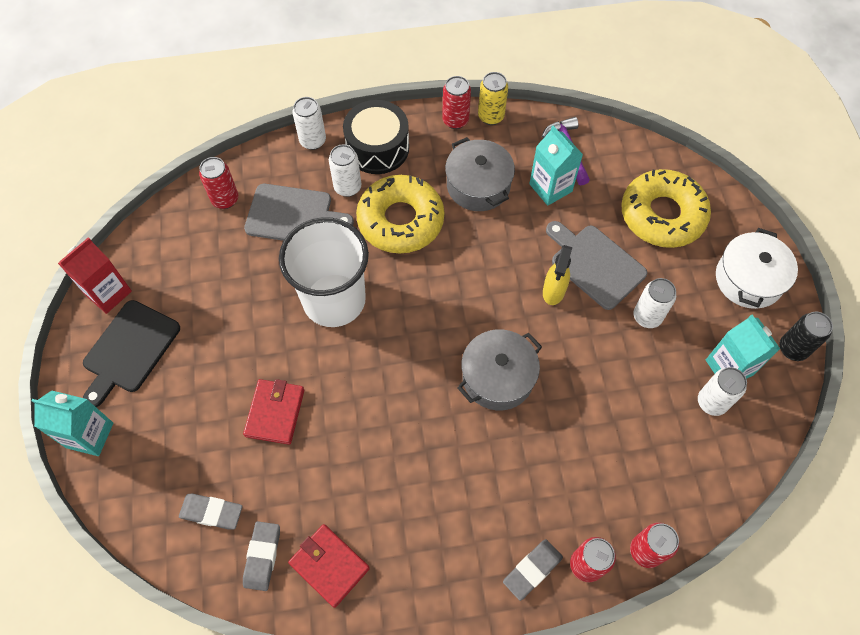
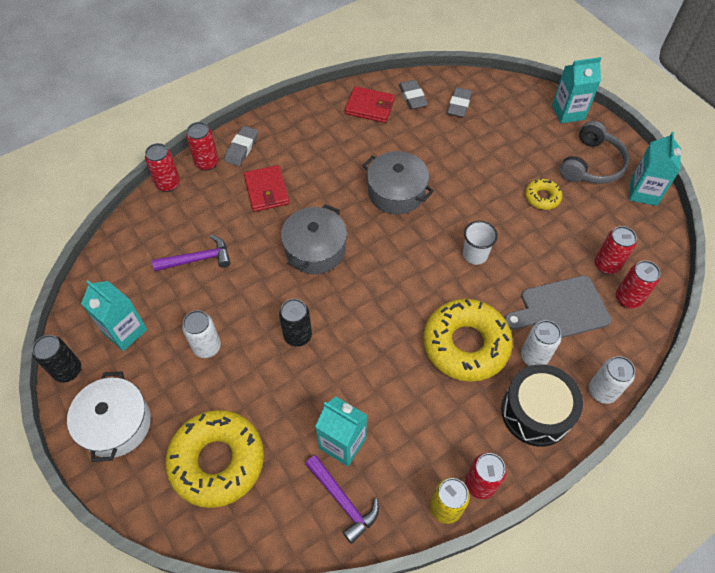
camera: 155 degrees right, 5 degrees down
red carton [58,237,132,314] -> turquoise carton [629,132,681,206]
black cutting board [83,300,180,407] -> grey headphones [560,121,630,184]
grey eraser [179,493,243,530] -> grey eraser turned 60 degrees counterclockwise [447,87,472,117]
red wallet [243,379,304,445] -> red wallet moved to [244,165,289,212]
white cup [279,217,369,327] -> white cup [463,221,498,265], size x0.45
grey pot [445,137,515,211] -> grey pot moved to [362,151,434,214]
yellow spray bottle [543,245,573,305] -> black can [279,299,312,347]
grey cutting board [546,221,647,310] -> none
white can [698,367,747,416] -> none
none -> purple hammer [152,235,230,271]
none -> yellow donut [525,178,562,210]
none -> red can [595,226,637,274]

